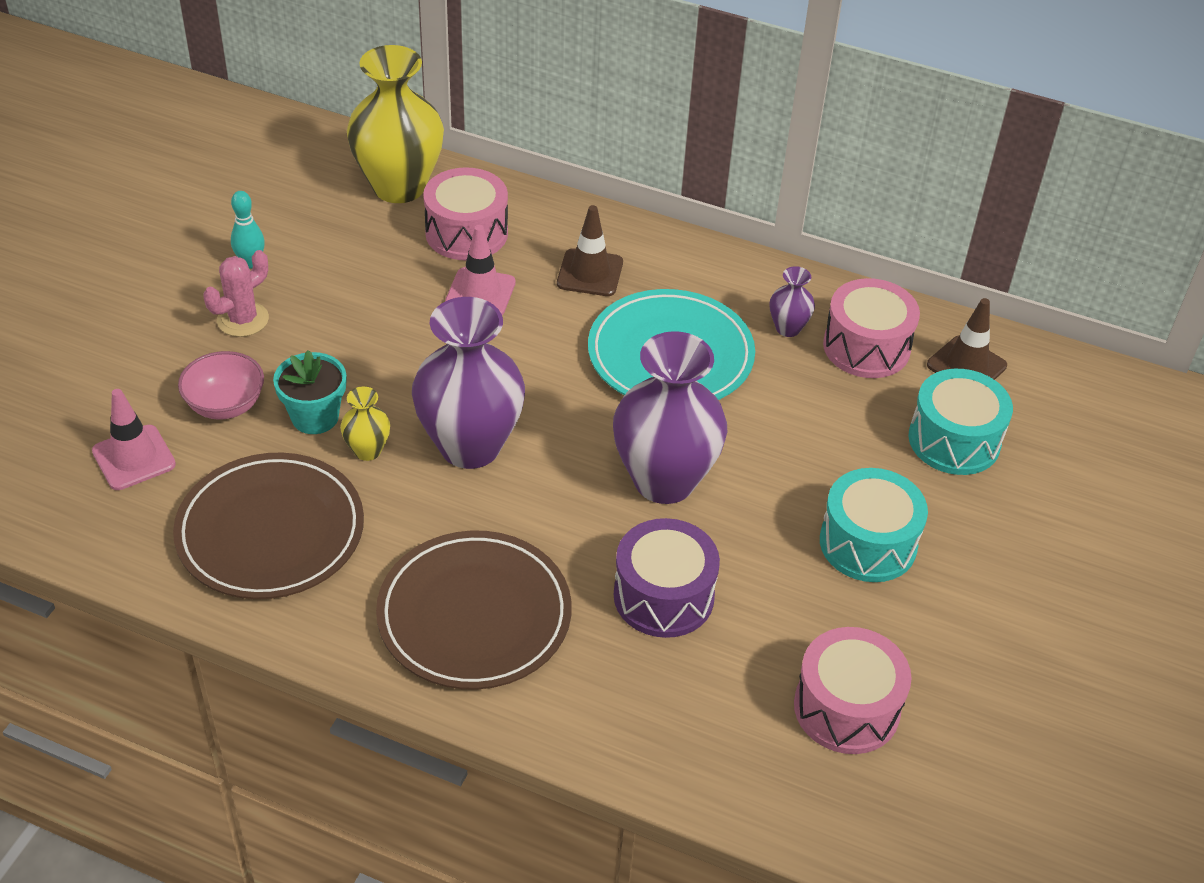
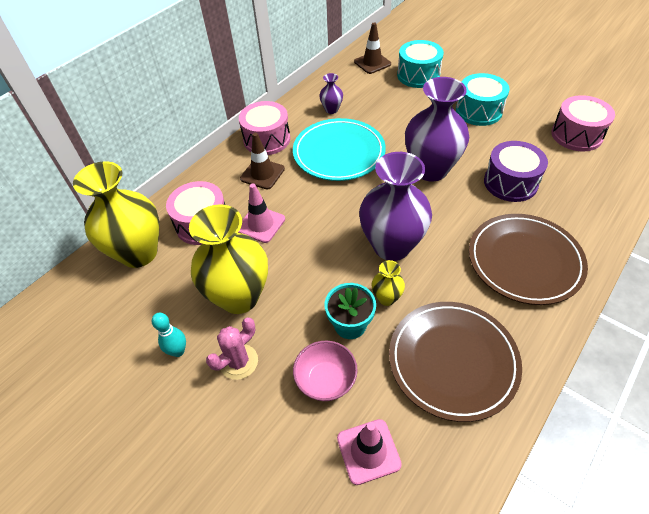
camera: 70 degrees left, 5 degrees up
pink cactus [203,250,269,337] -> pink cactus turned 75 degrees clockwise [206,318,258,380]
pink drum [823,278,920,378] -> pink drum moved to [239,101,290,155]
none -> yellow vase [189,204,268,314]

